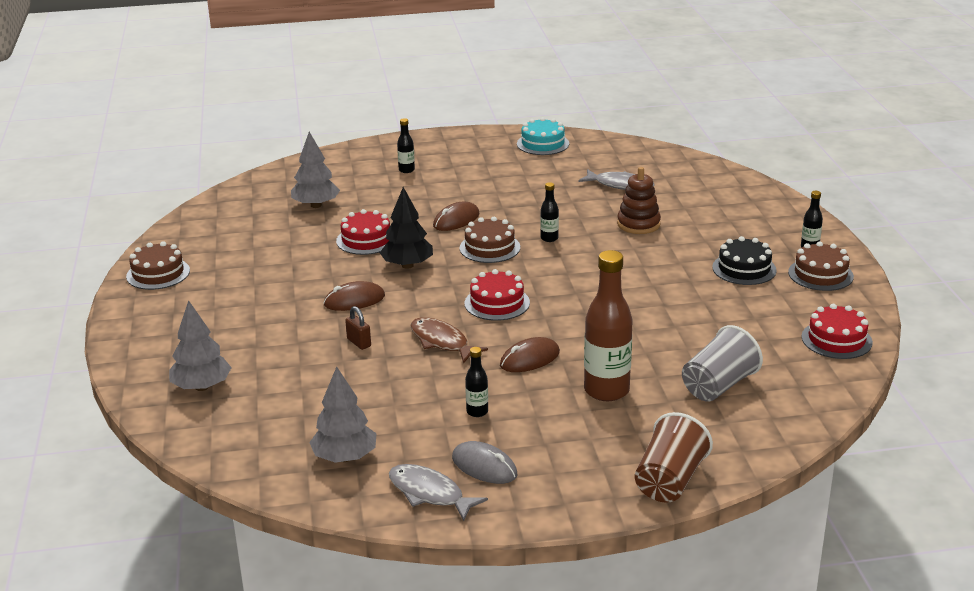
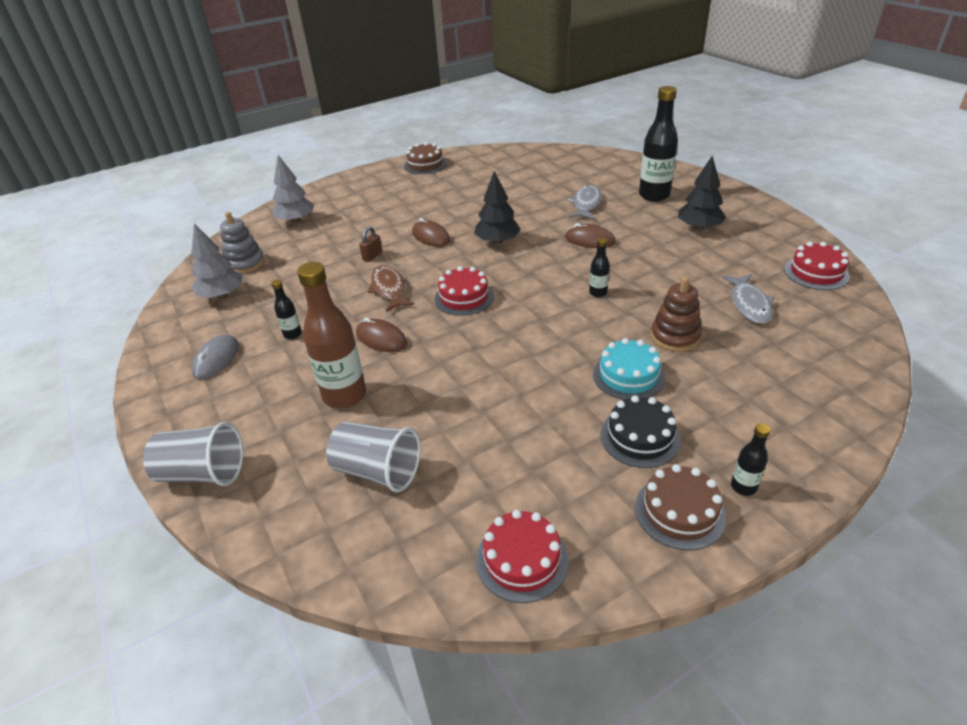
camera: 70 degrees right, 10 degrees up
grey tree [291,132,340,208] -> none
red cake [336,209,390,255] -> red cake moved to [784,242,850,290]
grey fish [389,464,488,521] -> grey fish moved to [567,185,602,219]
black bottle [397,118,415,173] -> black bottle [639,86,678,202], size x2.12
brown fish [411,317,488,364] -> brown fish turned 45 degrees counterclockwise [368,266,415,312]
brown cake [459,217,520,263] -> none
turquoise cake [517,117,569,155] -> turquoise cake moved to [593,338,665,400]
brown cup [635,412,713,503] -> grey cup [143,422,243,486]
none -> grey stacking toy [220,212,265,274]
none -> black tree [678,156,726,231]

